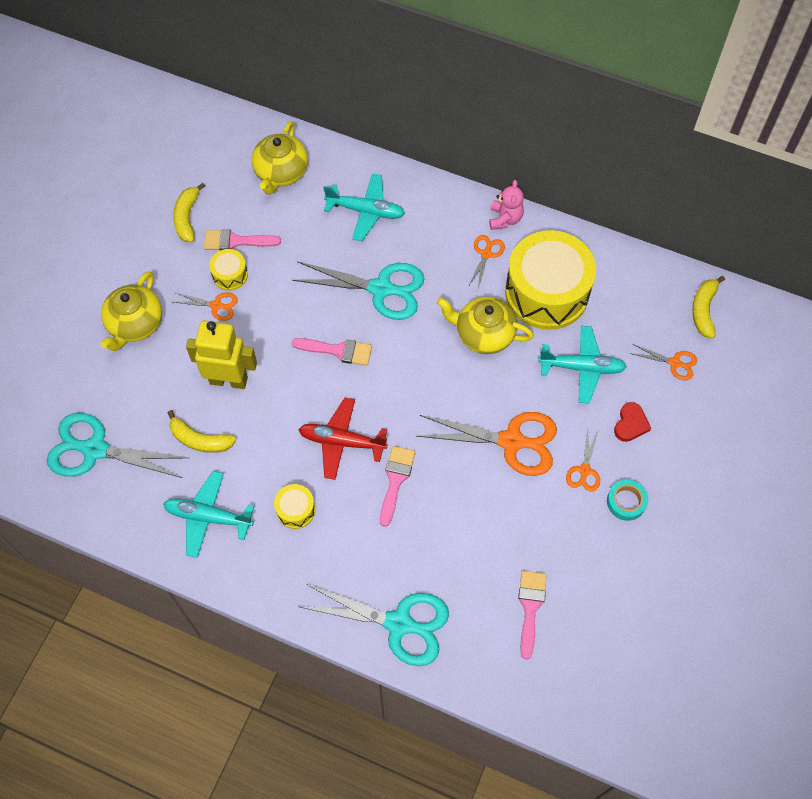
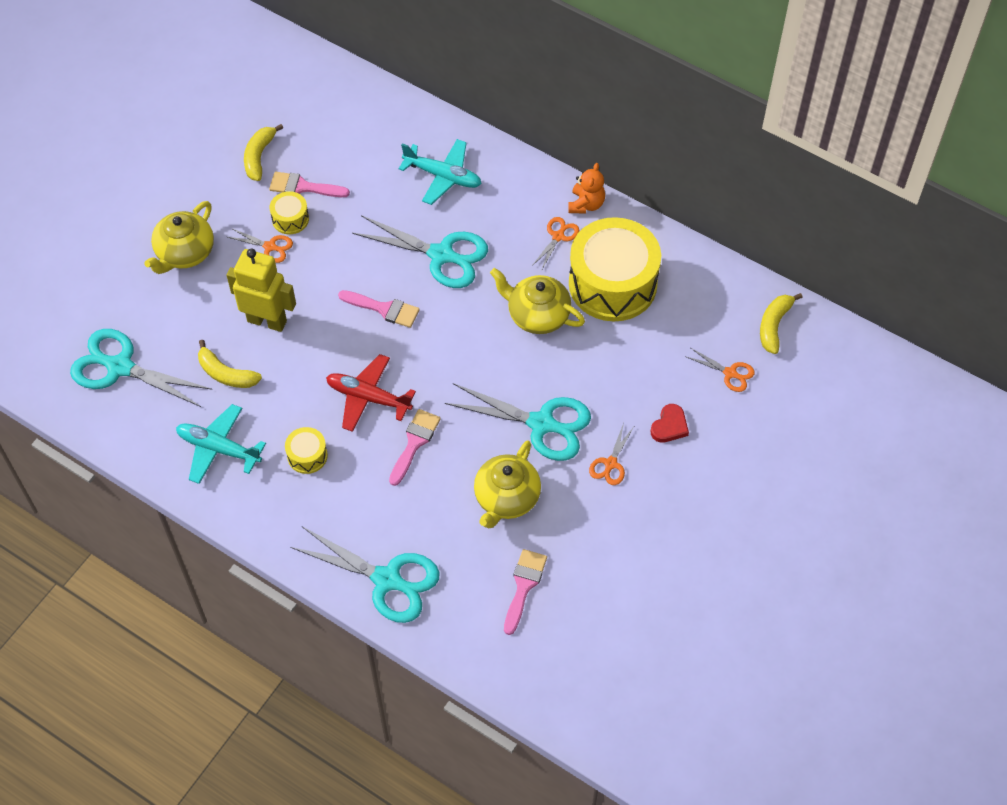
camera: 10 degrees right, 5 degrees down
yellow teapot [252,121,308,195] -> yellow teapot moved to [474,440,541,528]
orange scissors [417,412,557,476] -> turquoise scissors [445,383,591,461]
pink teddy bear [489,180,524,230] -> orange teddy bear [568,163,605,214]
turquoise plane [538,326,627,404] -> none
turquoise tape [607,479,648,521] -> none

